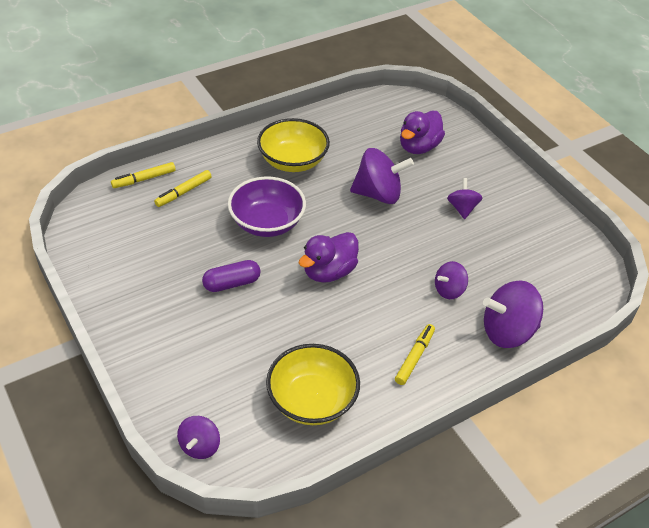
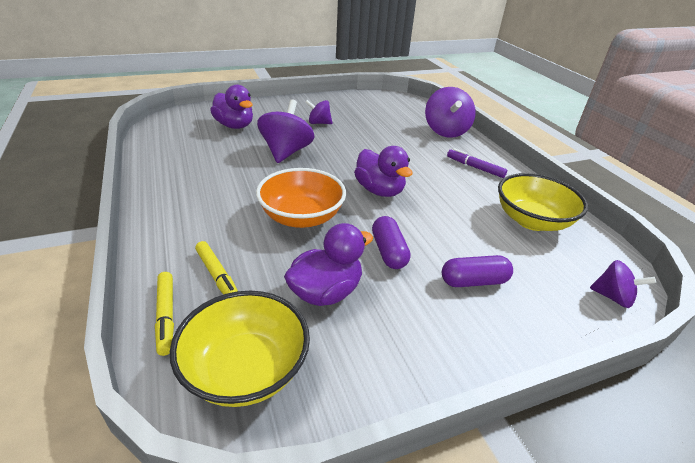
camera: 80 degrees left, 10 degrees down
purple bowl [228,176,306,237] -> orange bowl [256,168,346,228]
yellow bowl [257,118,330,172] -> yellow bowl moved to [170,291,310,407]
yellow marker [395,324,435,385] -> purple marker [447,148,507,178]
purple spinning top [435,261,468,299] -> none
none -> purple duck [284,223,373,306]
none -> purple capsule [442,255,513,287]

